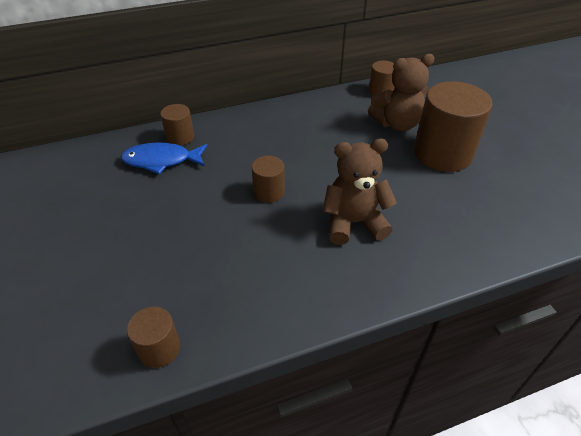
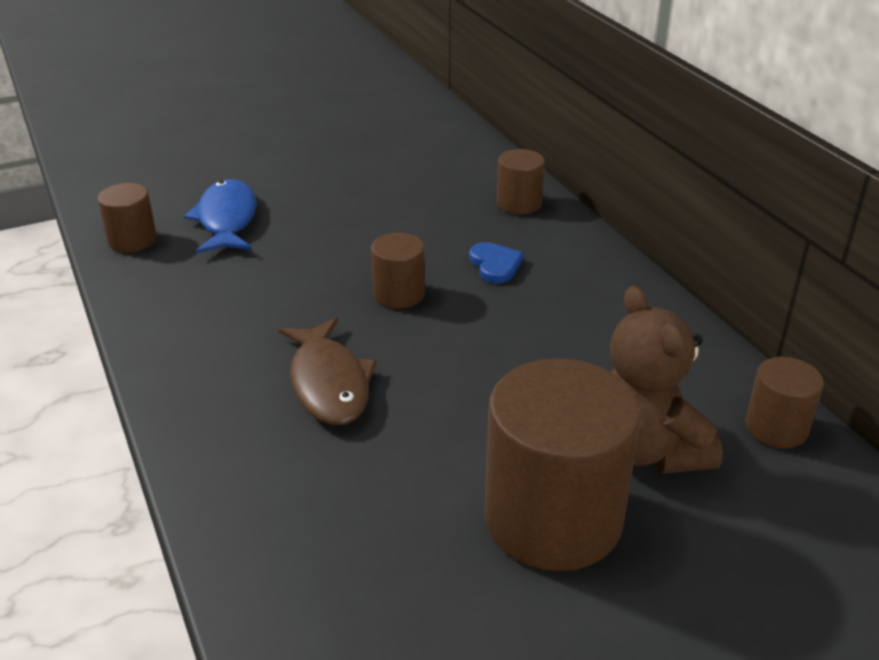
camera: 85 degrees right, 10 degrees down
blue fish [121,143,207,174] -> blue fish moved to [184,179,257,254]
brown teddy bear [323,139,397,245] -> brown fish [278,318,377,425]
none -> blue heart [469,242,524,284]

